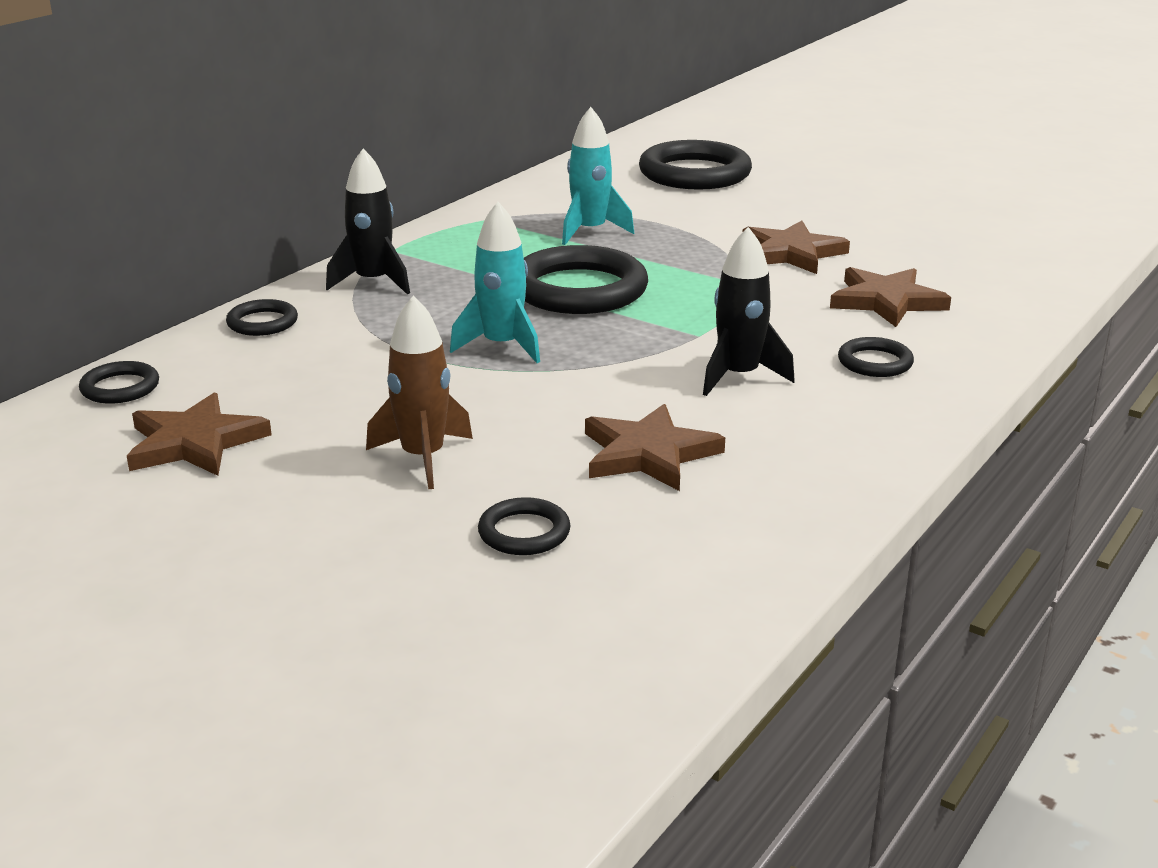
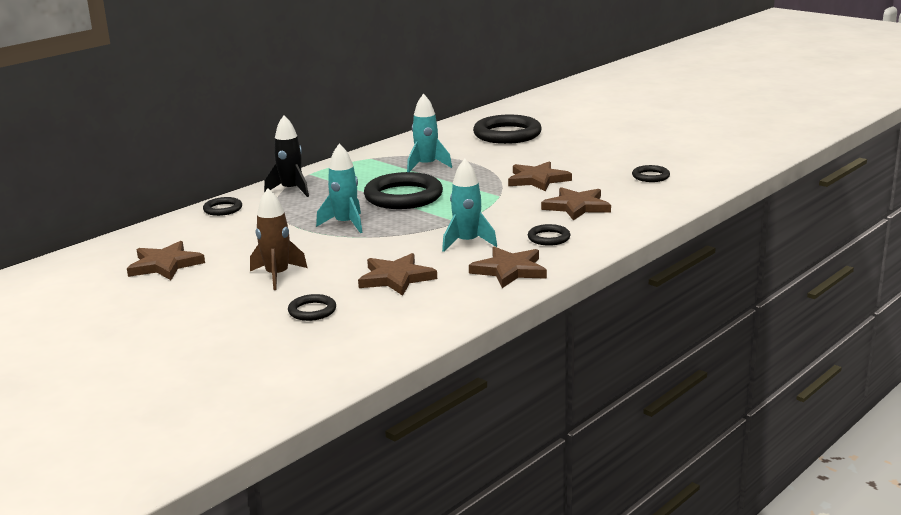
camera: 10 degrees right, 5 degrees down
black ring [79,361,159,404] -> black ring moved to [632,165,670,182]
black rocket [703,227,795,396] -> turquoise rocket [442,159,497,252]
none -> brown star [469,247,547,288]

